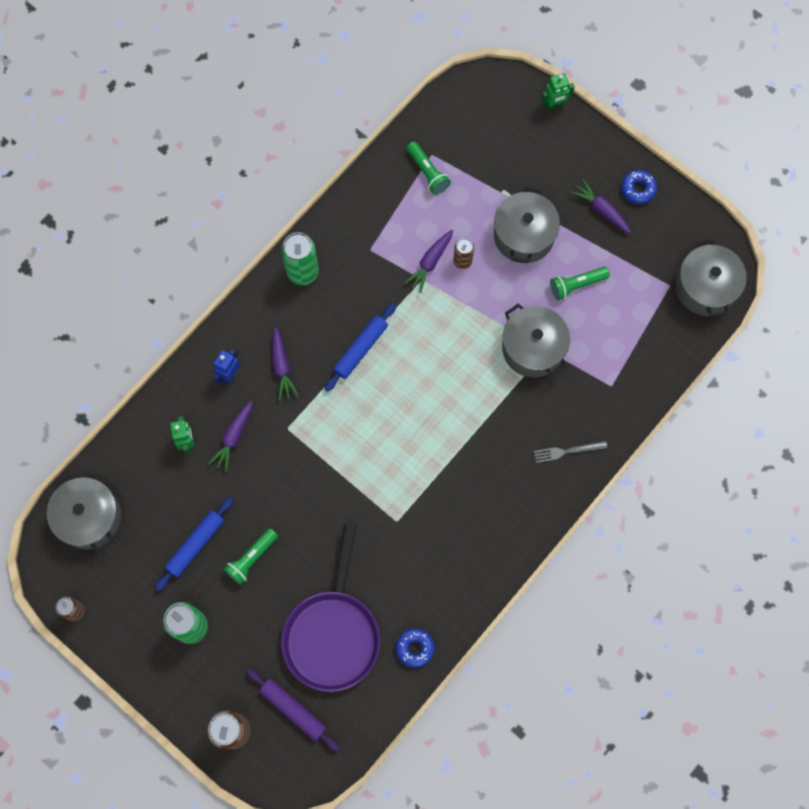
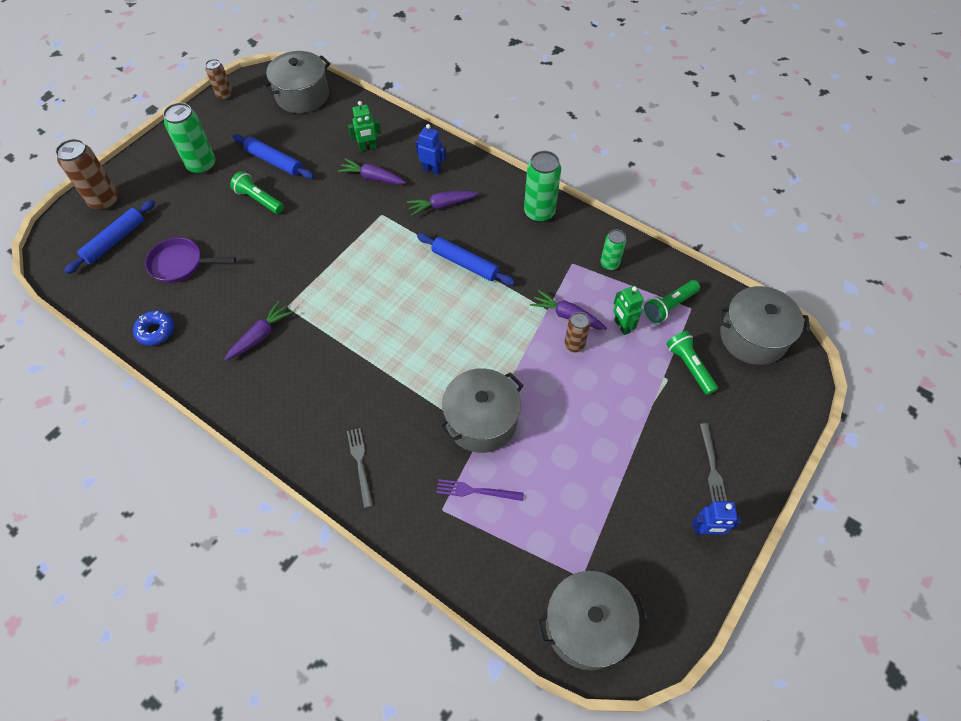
camera: 85 degrees right, 15 degrees down
purple rolling pin [246,669,340,751] -> blue rolling pin [64,200,155,274]
purple pan [281,524,380,692] -> purple pan [145,238,236,283], size x0.57
grey pot [494,187,560,263] -> grey pot moved to [718,286,810,365]
green robot [541,73,574,110] -> green robot moved to [613,286,644,335]
green flashlight [550,266,610,300] -> green flashlight moved to [666,331,718,395]
purple carrot [570,179,631,234] -> purple carrot moved to [225,301,293,360]
blue donut [621,170,657,204] -> blue robot [692,501,741,535]
none -> purple fork [436,479,524,501]
none -> green can [600,229,626,271]
none -> grey fork [700,423,727,502]

